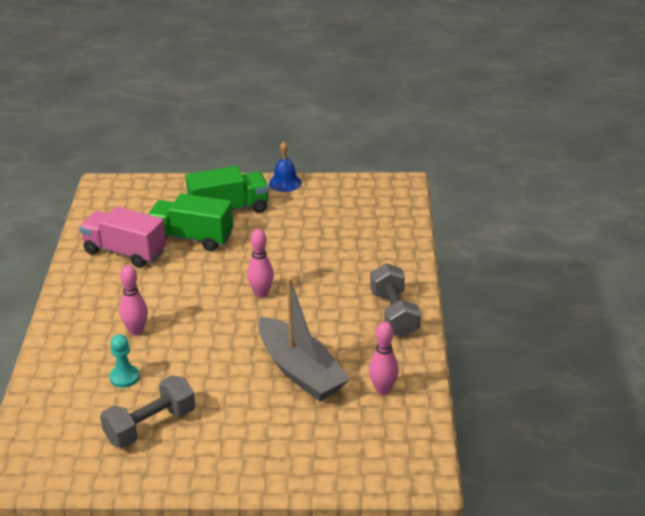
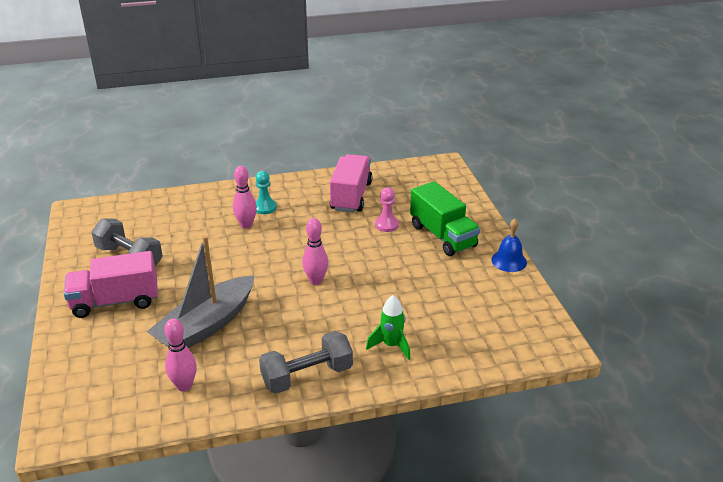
camera: 75 degrees right, 0 degrees up
turquoise pawn [109,334,140,388] -> turquoise pawn moved to [255,171,277,214]
green truck [148,193,233,251] -> pink pawn [375,187,399,232]
none -> pink truck [64,251,158,318]
none -> green rocket [366,295,411,360]

